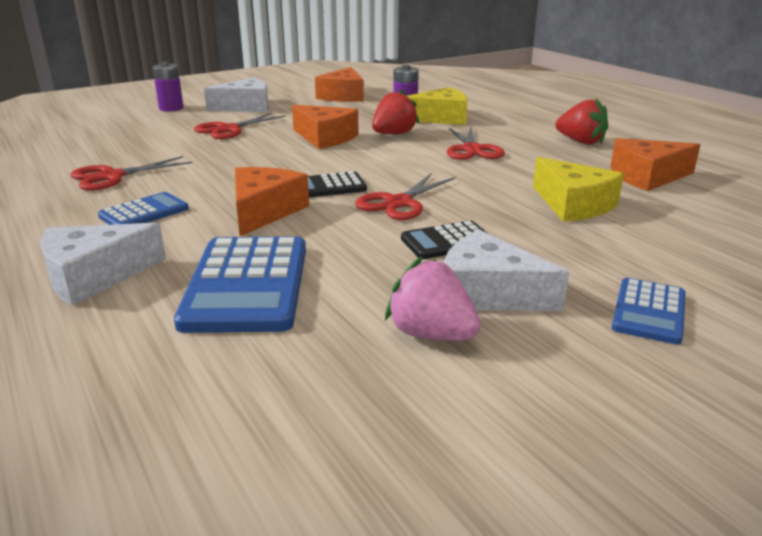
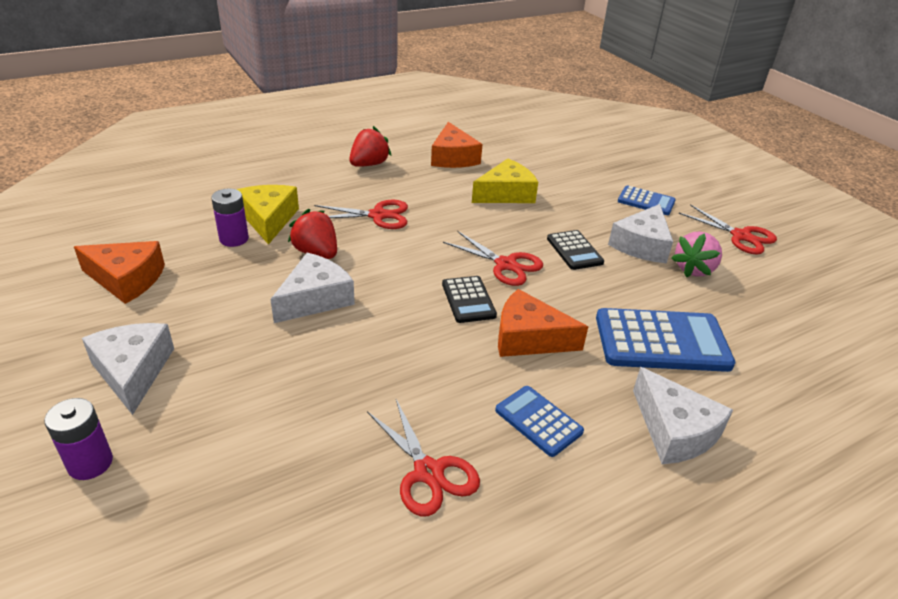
camera: 90 degrees left, 10 degrees up
red scissors [194,113,286,139] -> red scissors moved to [679,204,777,254]
orange cheese [292,105,359,149] -> white cheese [270,253,355,323]

